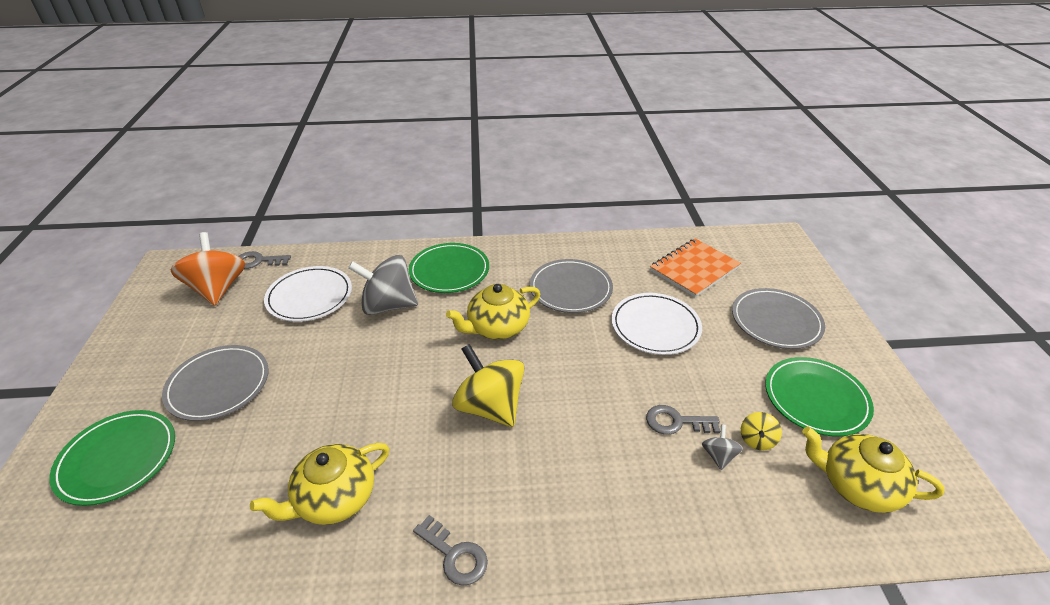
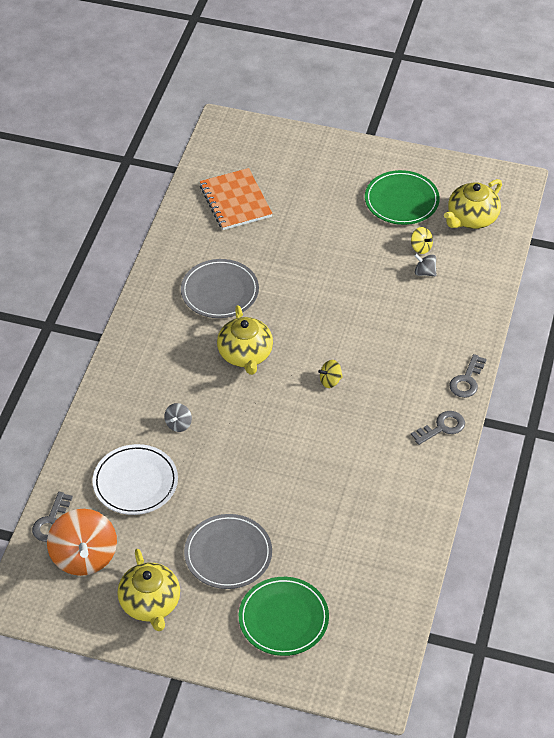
camera: 70 degrees left, 10 degrees up
orange spinning top [171,232,245,306] -> orange spinning top turned 105 degrees counterclockwise [47,509,117,576]
yellow teapot [250,443,390,525] -> yellow teapot moved to [117,549,180,631]
grey spinning top [348,255,418,315] -> grey spinning top [164,403,192,432], size x0.45
green plate [409,243,489,293] -> none
yellow spinning top [452,344,525,427] -> yellow spinning top [318,360,343,388], size x0.45
white plate [612,293,702,355] -> none
grey key [646,405,720,435] -> grey key moved to [449,354,487,398]
grey plate [732,288,825,349] -> none

